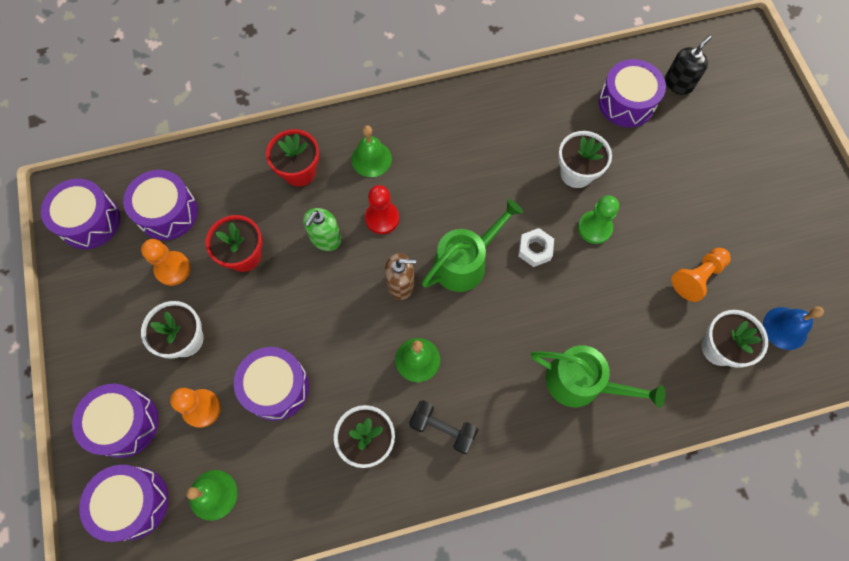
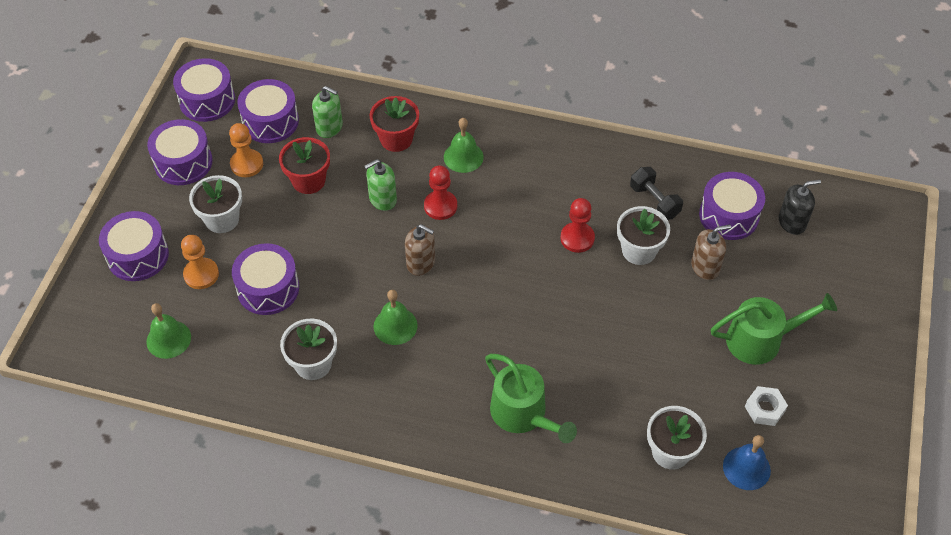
camera: 30 degrees right, 15 degrees down
purple drum [79,465,169,542] -> purple drum moved to [147,119,213,185]
black dumbbell [409,400,478,454] -> black dumbbell moved to [630,167,683,220]
green watering can [422,199,523,292] -> green watering can moved to [711,293,837,365]
white nut [518,228,554,267] -> white nut moved to [745,386,788,426]
green pawn [578,195,619,244] -> none
orange pawn [672,248,731,302] -> none
none -> green soap dispenser [312,86,343,138]
none -> red pawn [560,198,595,253]
none -> brown soap dispenser [691,225,731,280]

